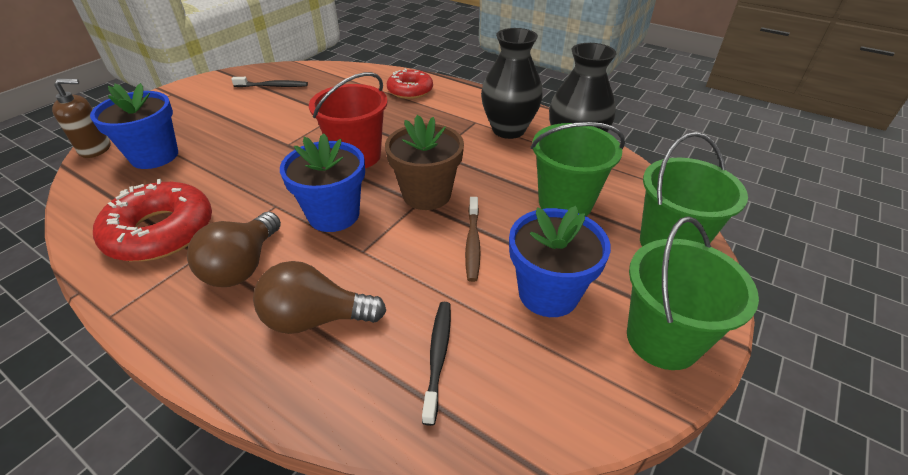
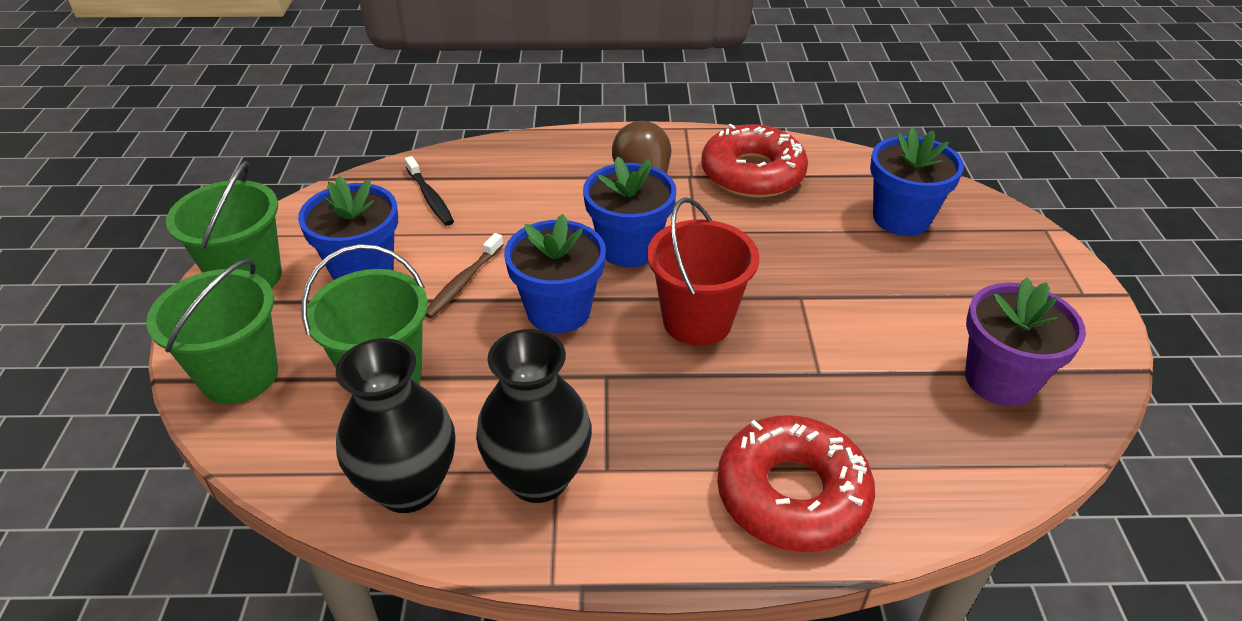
camera: 145 degrees right, 0 degrees up
brown soap dispenser [52,79,111,158] -> none
black toothbrush [231,77,308,87] -> purple flower pot [965,277,1086,406]
brown light bulb [253,261,386,334] -> none
brown flower pot [385,115,464,210] -> blue flower pot [504,214,606,333]
red donut [387,69,433,99] -> red donut [717,415,875,552], size x1.55
brown toothbrush [465,197,480,282] -> brown toothbrush turned 120 degrees counterclockwise [426,233,503,318]

